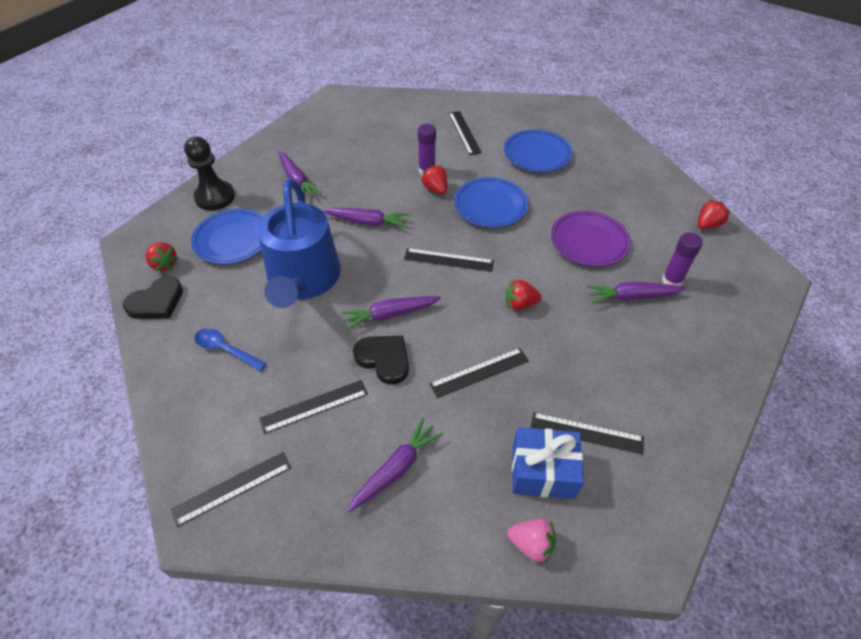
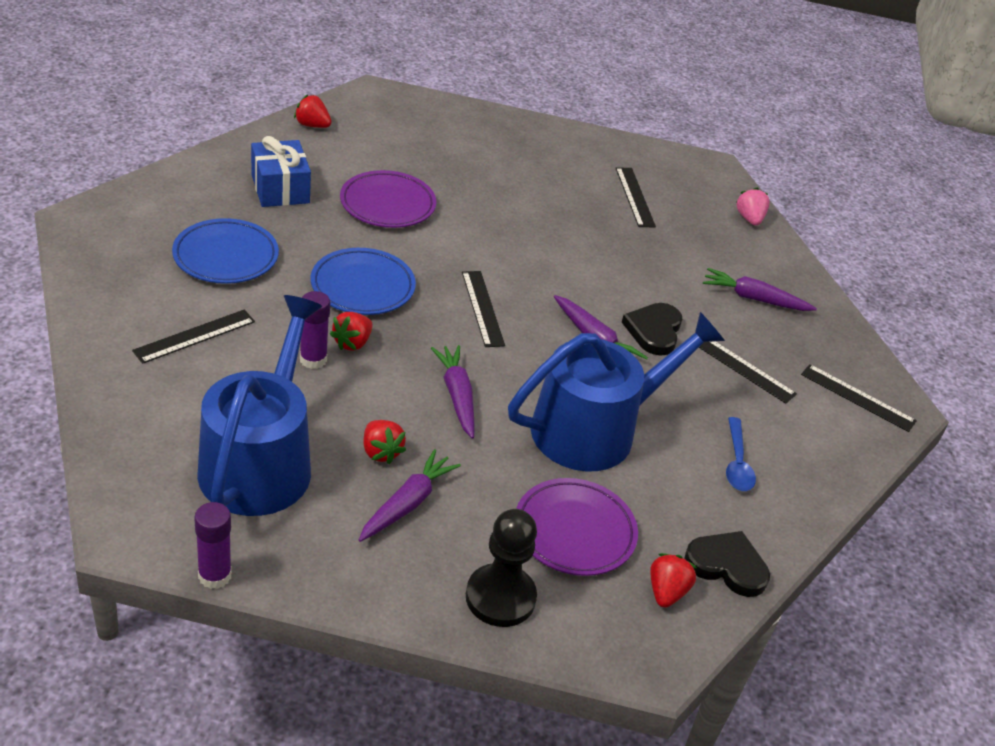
camera: 120 degrees left, 10 degrees down
blue plate [191,209,263,264] -> purple plate [516,478,638,576]
black ruler [430,348,529,398] -> none
red strawberry [506,279,542,310] -> red strawberry moved to [363,420,406,464]
blue gift [512,427,584,499] -> blue gift moved to [251,136,311,207]
purple carrot [587,281,686,304] -> none
purple glue stick [662,233,703,286] -> purple glue stick moved to [194,502,232,589]
none -> blue watering can [197,295,322,516]

